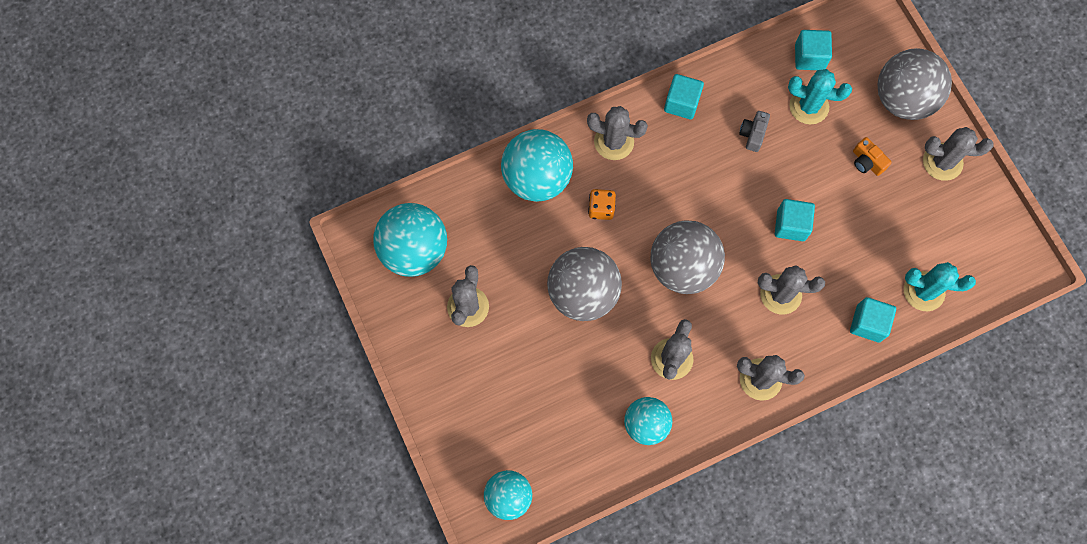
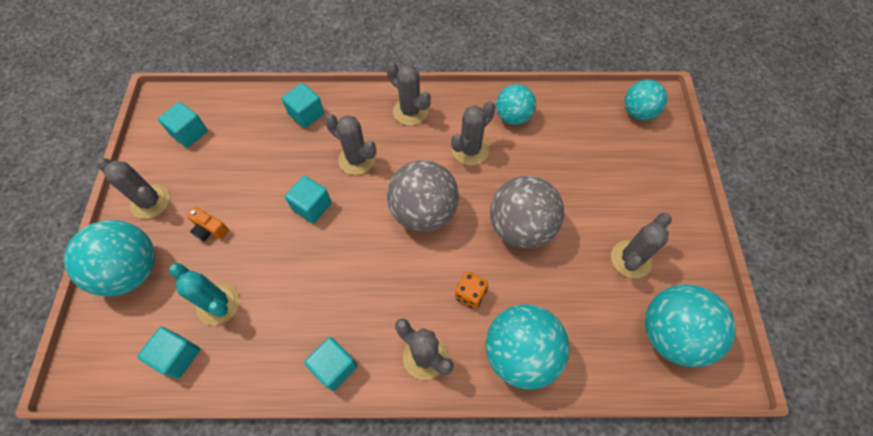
camera: 155 degrees left, 10 degrees down
grey camera [739,111,770,152] -> none
orange camera [853,137,892,176] -> orange camera turned 135 degrees clockwise [187,207,229,241]
grey ball [877,48,952,120] -> turquoise ball [64,220,155,296]
turquoise cactus [904,262,976,311] -> none
none -> turquoise cube [158,102,208,148]

